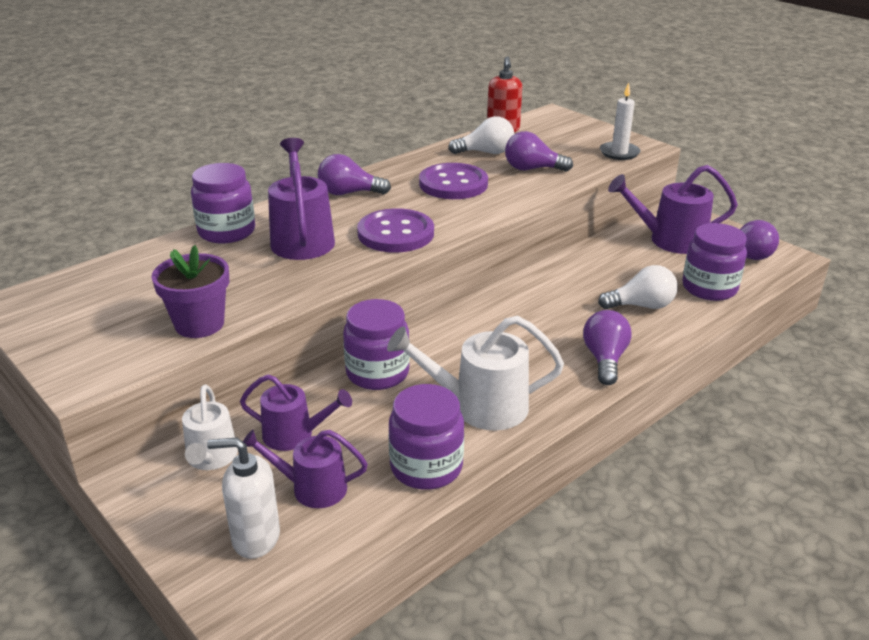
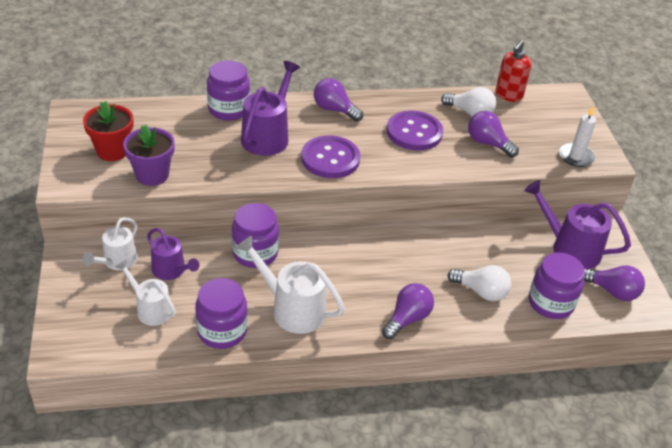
camera: 30 degrees right, 10 degrees up
white soap dispenser [207,438,280,559] -> none
purple watering can [243,430,368,508] -> white watering can [116,260,176,326]
none -> red flower pot [83,101,134,161]

